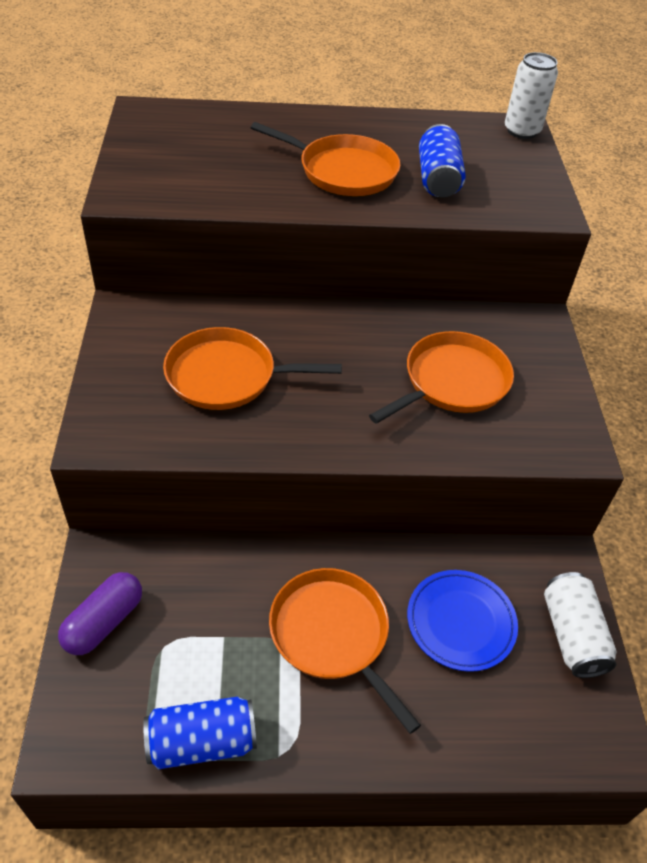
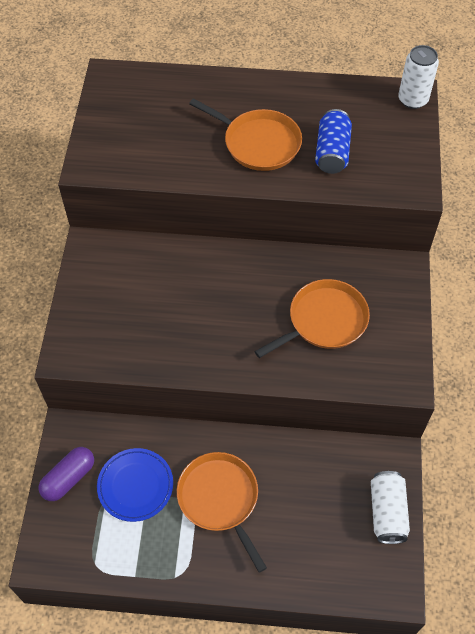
camera: 10 degrees right, 10 degrees up
blue can [143,697,257,769] -> none
orange pan [163,327,342,410] -> none
blue plate [407,570,518,672] -> blue plate moved to [97,448,173,522]

